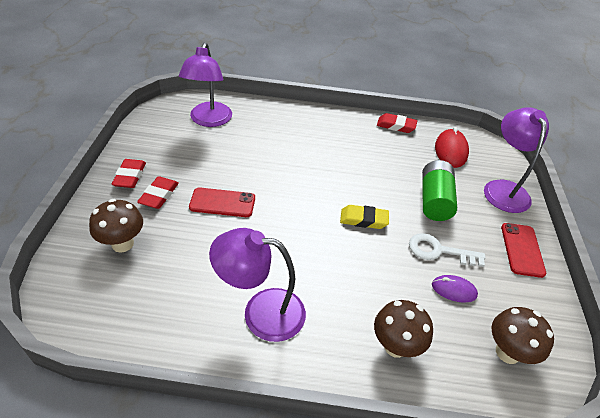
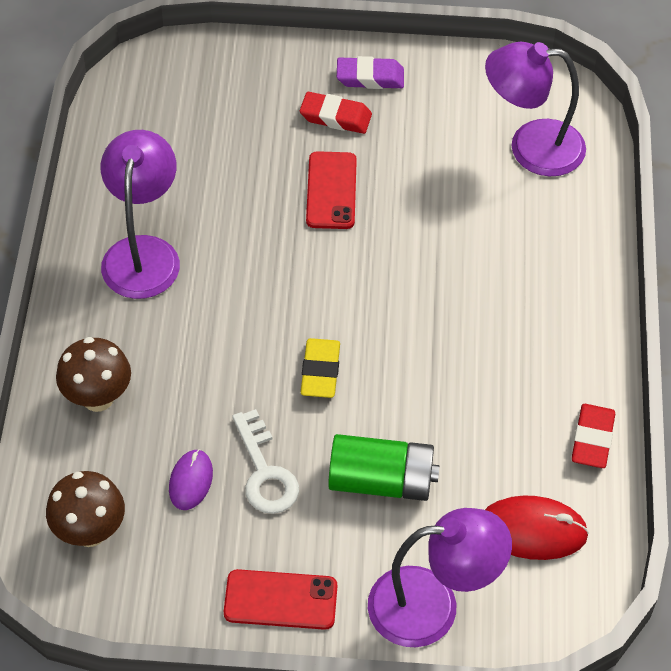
camera: 90 degrees right, 10 degrees up
brown mushroom [89,199,143,253] -> none
red eraser [112,159,146,188] -> purple eraser [337,56,404,89]
white key [409,233,486,267] -> white key turned 150 degrees clockwise [232,409,299,514]

